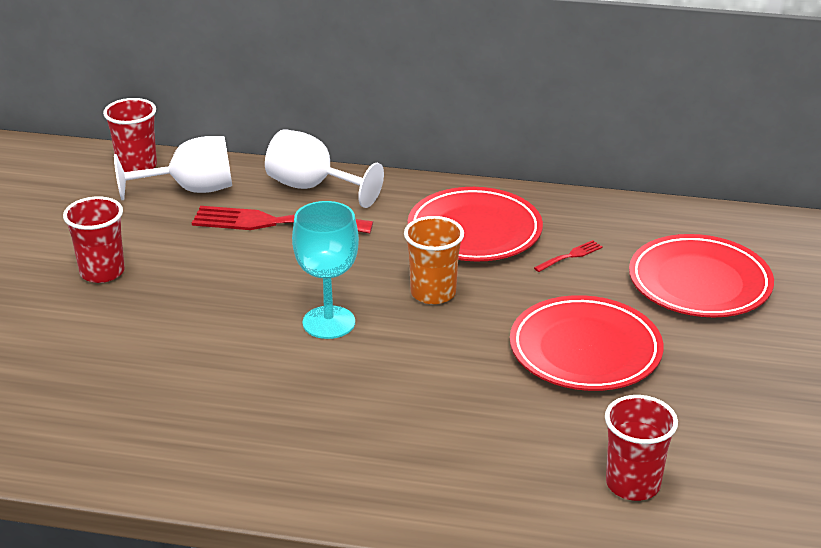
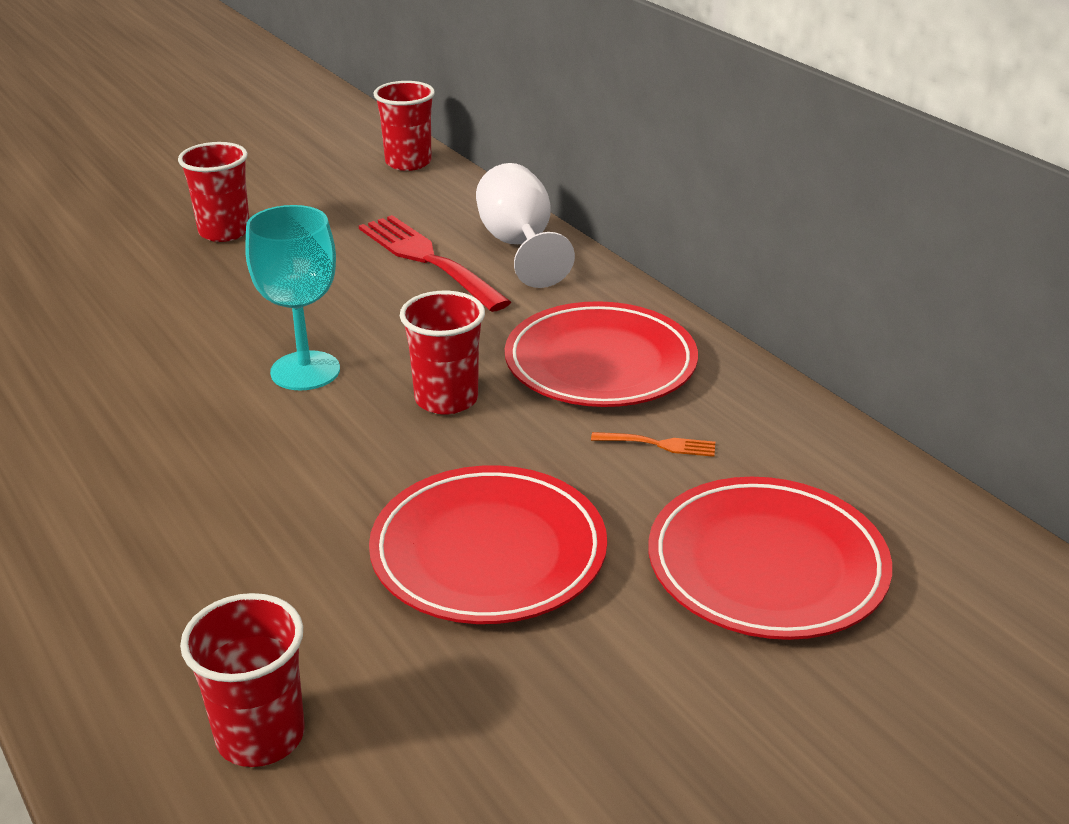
camera: 45 degrees right, 0 degrees up
white goblet [114,136,232,200] -> none
orange cup [404,216,464,304] -> red cup [400,291,485,414]
red fork [534,240,603,272] -> orange fork [591,432,715,457]

